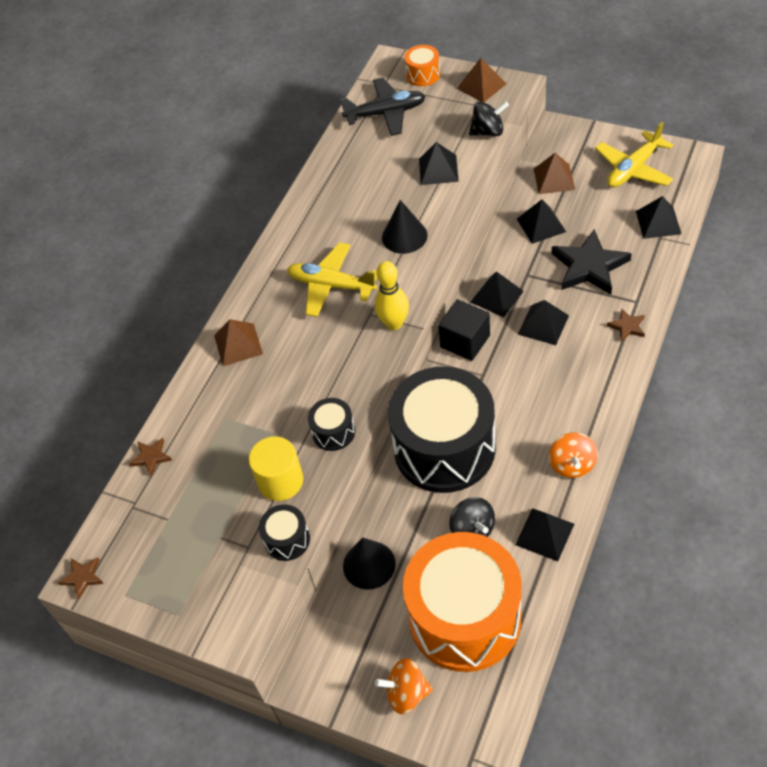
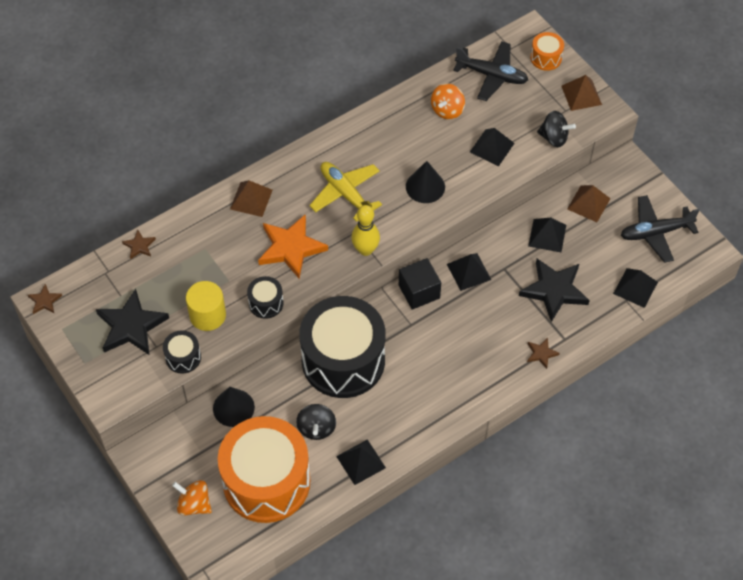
camera: 25 degrees right, 5 degrees up
black pyramid [518,300,569,345] -> none
orange spinning top [549,433,598,478] -> orange spinning top moved to [431,83,465,119]
yellow plane [595,122,673,187] -> black plane [621,195,700,263]
none -> black star [96,289,169,355]
none -> orange star [258,214,328,279]

